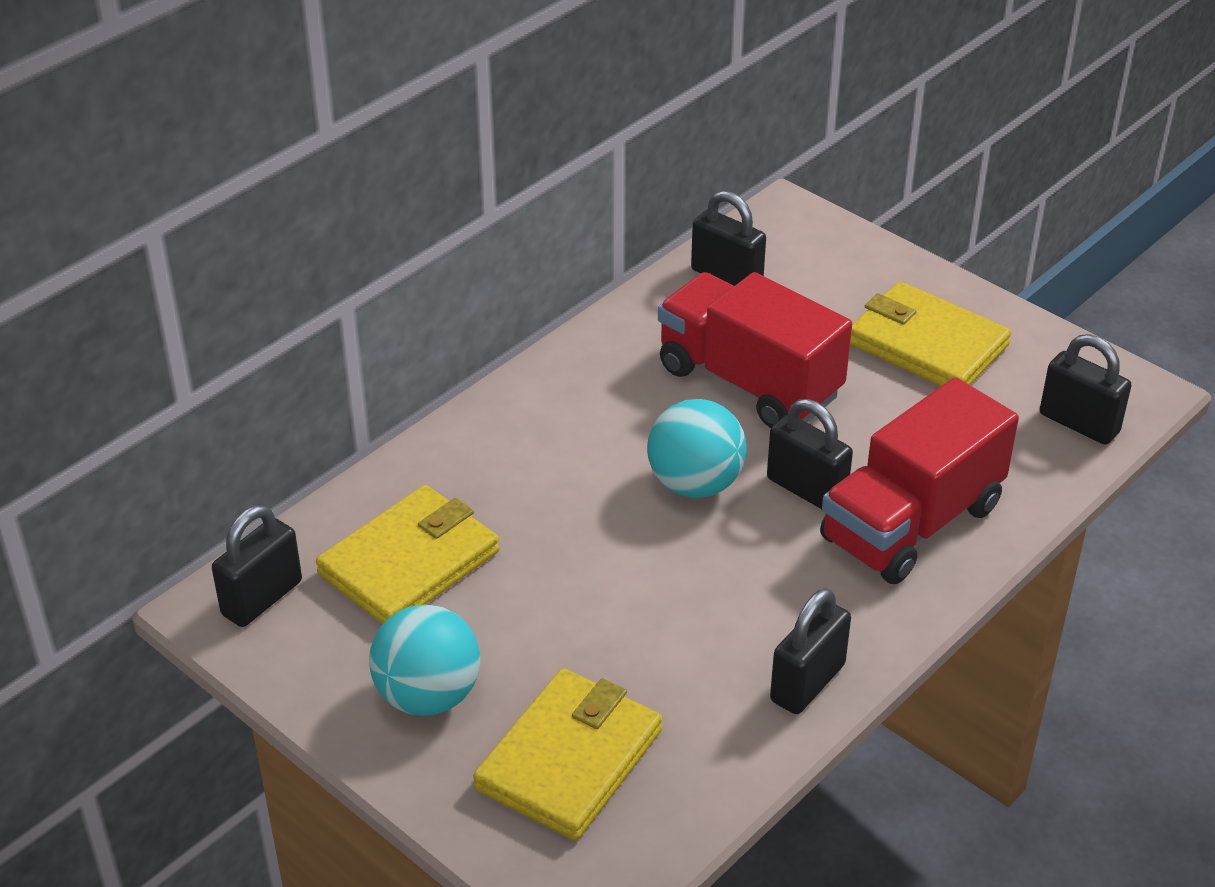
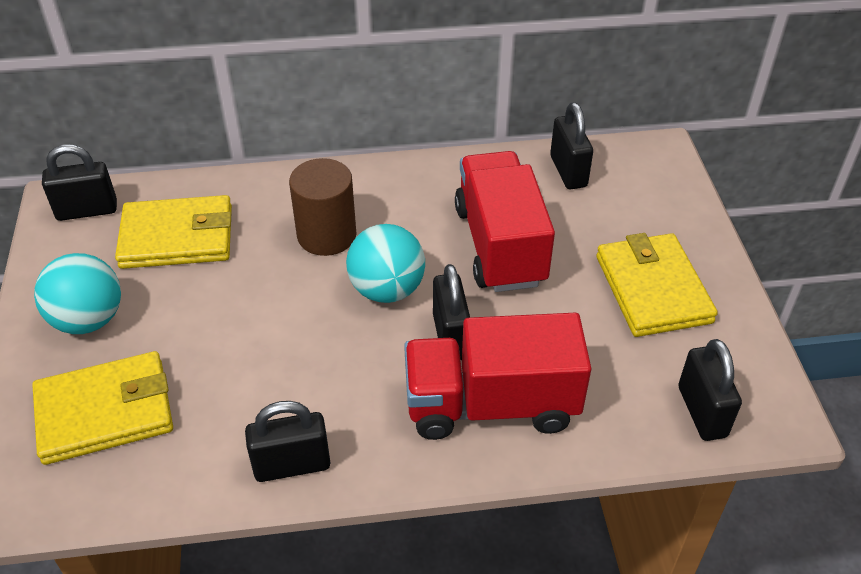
camera: 40 degrees right, 5 degrees up
none -> brown cylinder [289,158,356,256]

